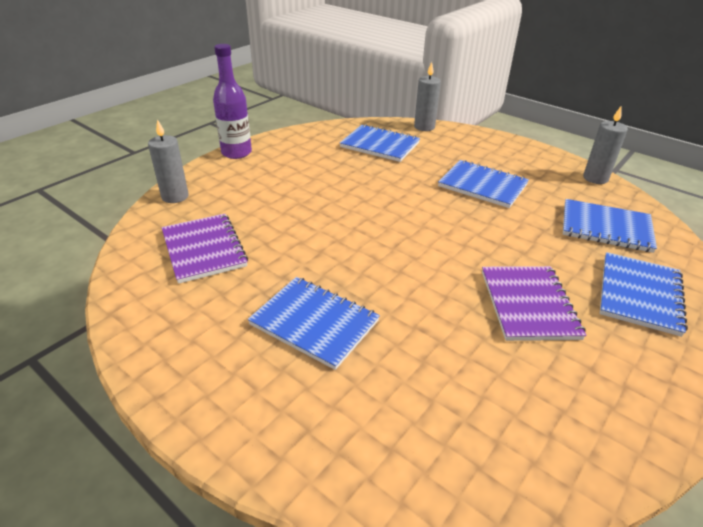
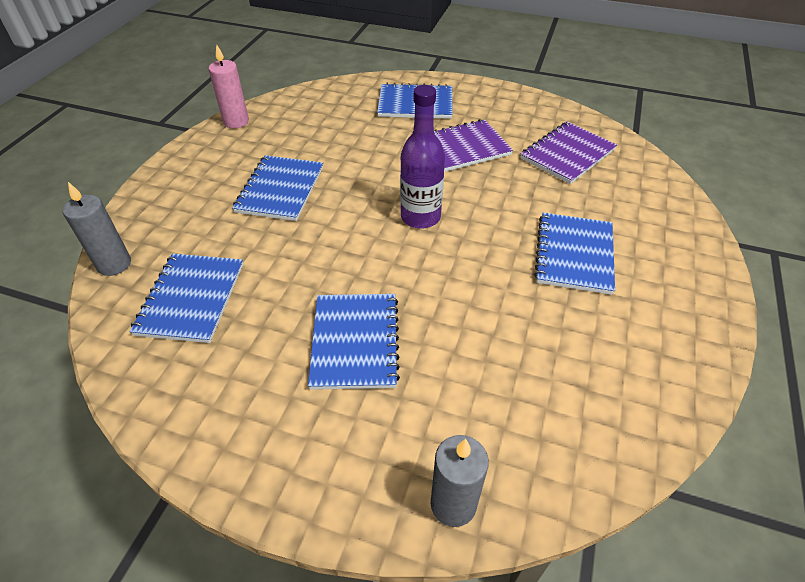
camera: 110 degrees left, 10 degrees up
purple notebook [162,214,248,284] -> purple notebook moved to [521,122,617,184]
purple bottle [213,44,252,159] -> purple bottle moved to [400,85,445,229]
blue notebook [563,199,657,253] -> blue notebook moved to [308,294,400,390]
grey candle [583,107,628,184] -> pink candle [208,44,249,128]

